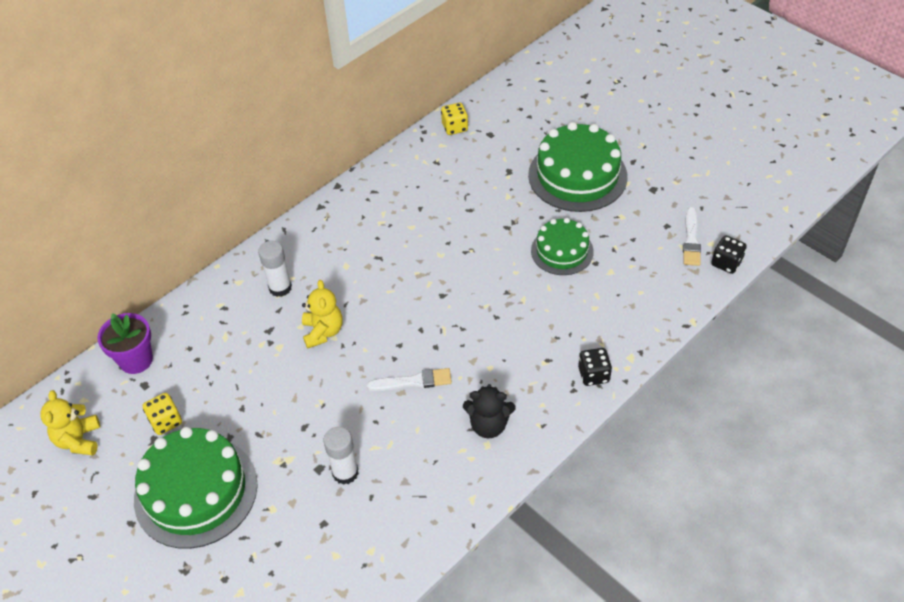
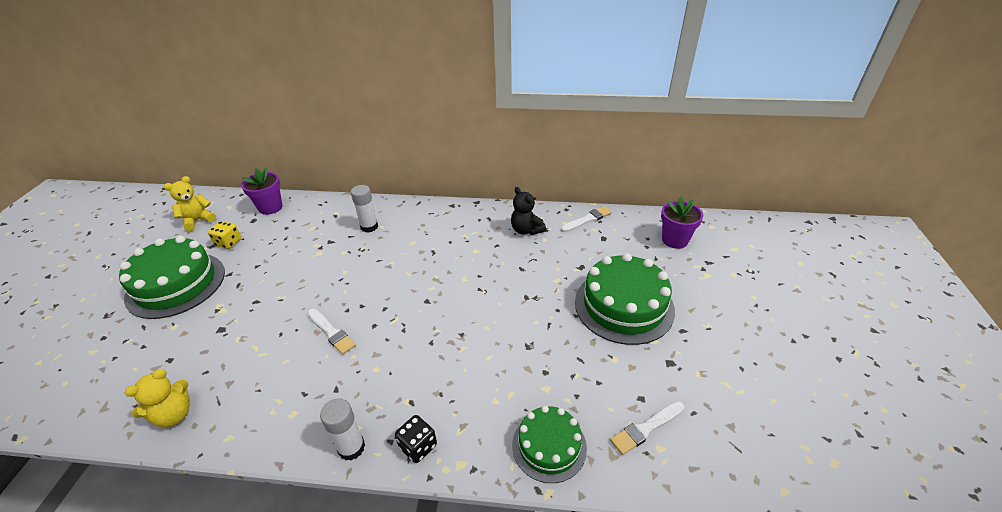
camera: 50 degrees right, 10 degrees down
yellow teddy bear [302,280,343,348] -> yellow teddy bear moved to [125,369,190,427]
white glue stick [323,427,359,485] -> white glue stick moved to [320,398,365,460]
yellow dice [441,103,468,135] -> white brush [561,206,612,232]
black teddy bear [463,384,516,438] -> black teddy bear moved to [511,187,546,235]
green cake [531,218,594,275] -> green cake moved to [512,406,587,483]
black dice [711,235,747,274] -> none
none -> purple flower pot [661,196,703,249]

